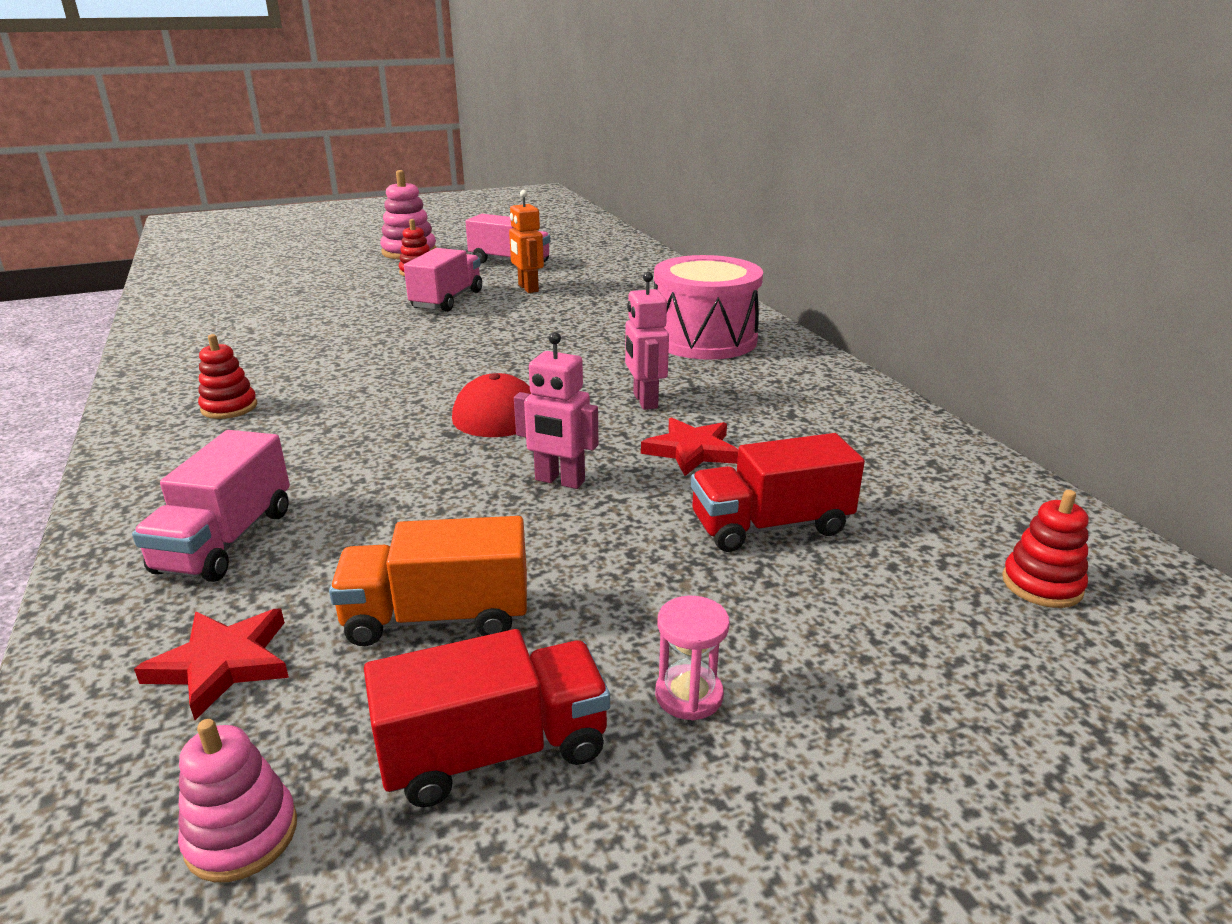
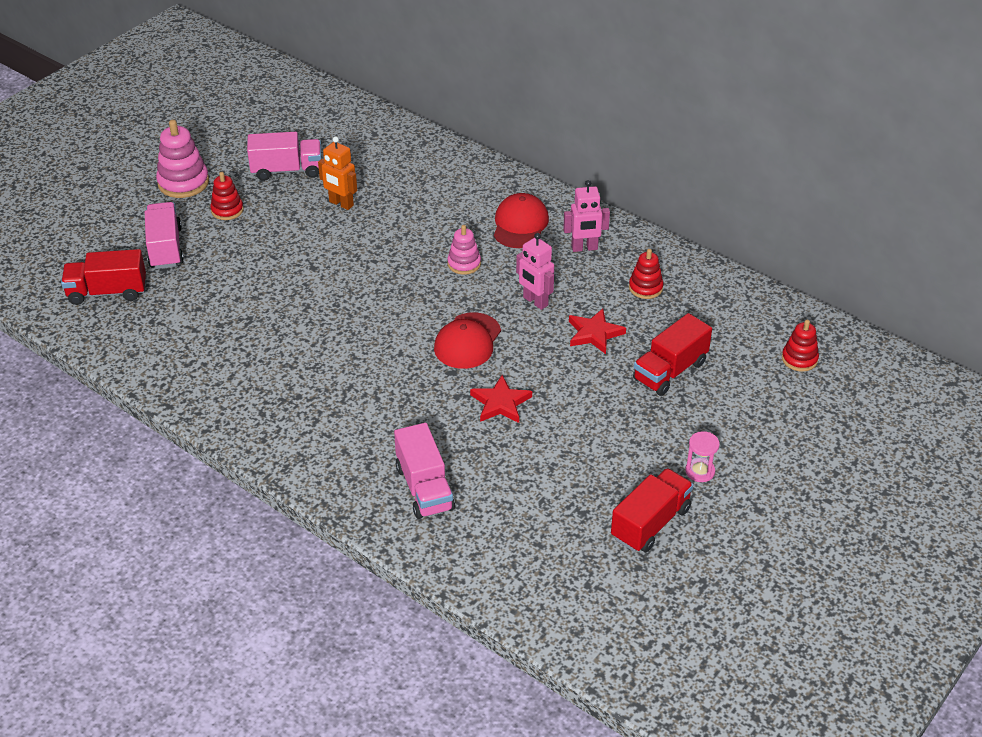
camera: 30 degrees left, 15 degrees up
red star [134,609,289,720] -> red star moved to [470,375,532,423]
pink stacking toy [178,719,297,882] -> pink stacking toy moved to [447,225,481,275]
red stacking toy [198,334,257,419] -> red stacking toy moved to [629,249,664,299]
orange truck [329,516,527,646] -> none
pink truck [404,248,482,312] -> pink truck moved to [145,202,184,269]
pink robot [514,332,598,489] -> pink robot moved to [563,180,610,252]
pink drum [654,255,763,360] -> red cap [494,193,549,248]
none -> red truck [61,249,146,305]

